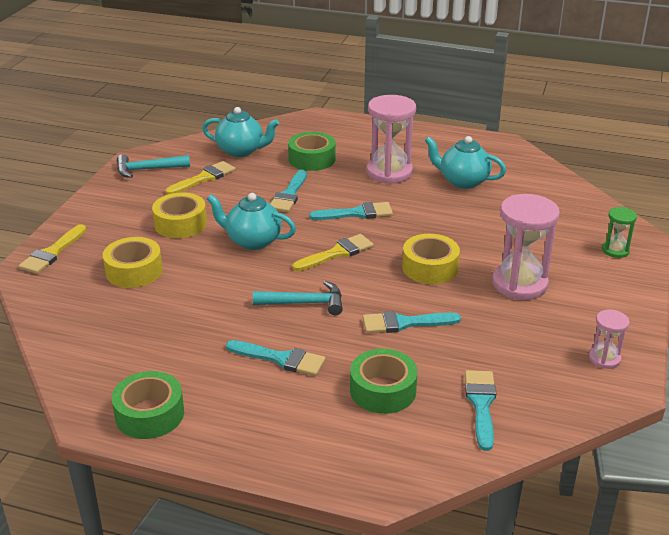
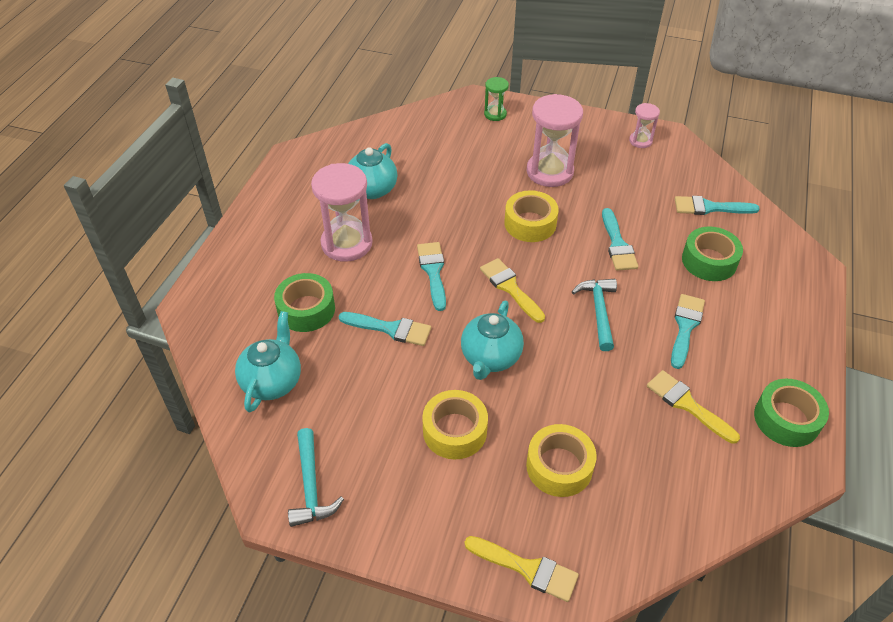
camera: 90 degrees left, 15 degrees up
yellow brush [165,161,236,195] -> yellow brush moved to [647,370,740,444]

